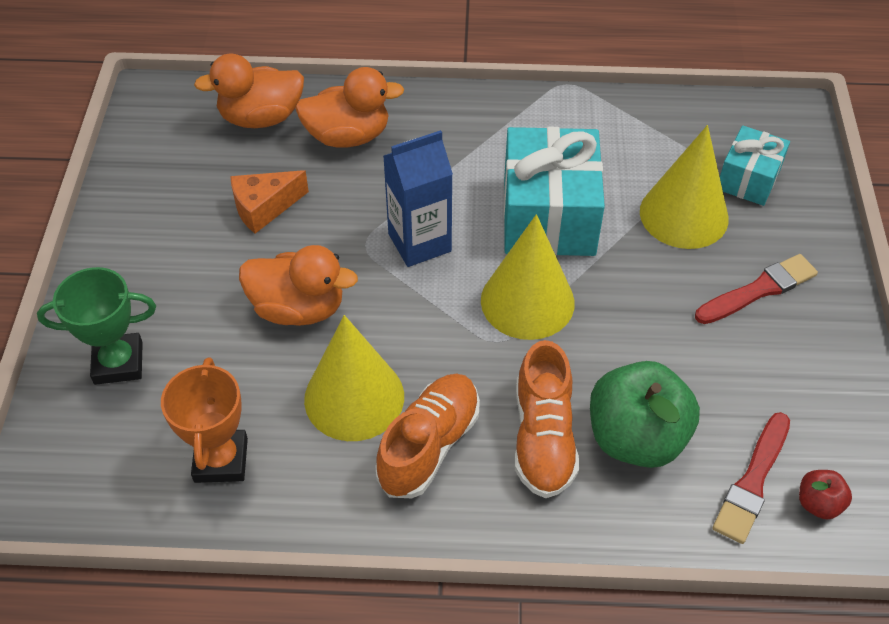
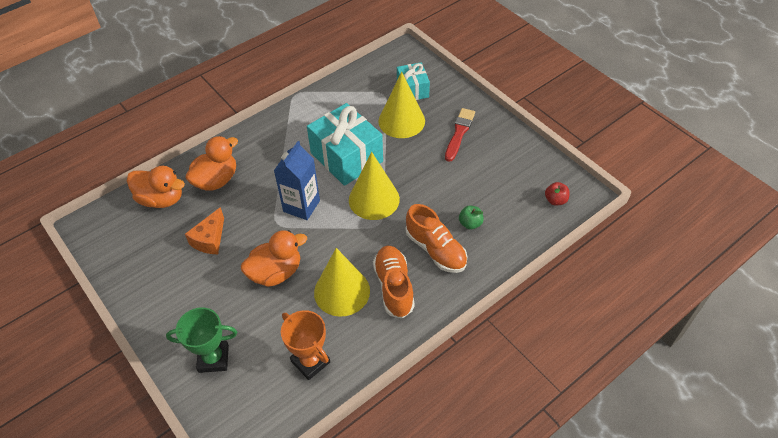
camera: 40 degrees left, 0 degrees up
green trophy [37,267,156,385] -> green trophy turned 45 degrees clockwise [166,307,237,373]
orange duck [194,53,304,128] -> orange duck turned 105 degrees counterclockwise [127,166,185,208]
green apple [590,361,700,468] -> green apple [459,206,484,229], size x0.45
red brush [713,412,790,544] -> none

